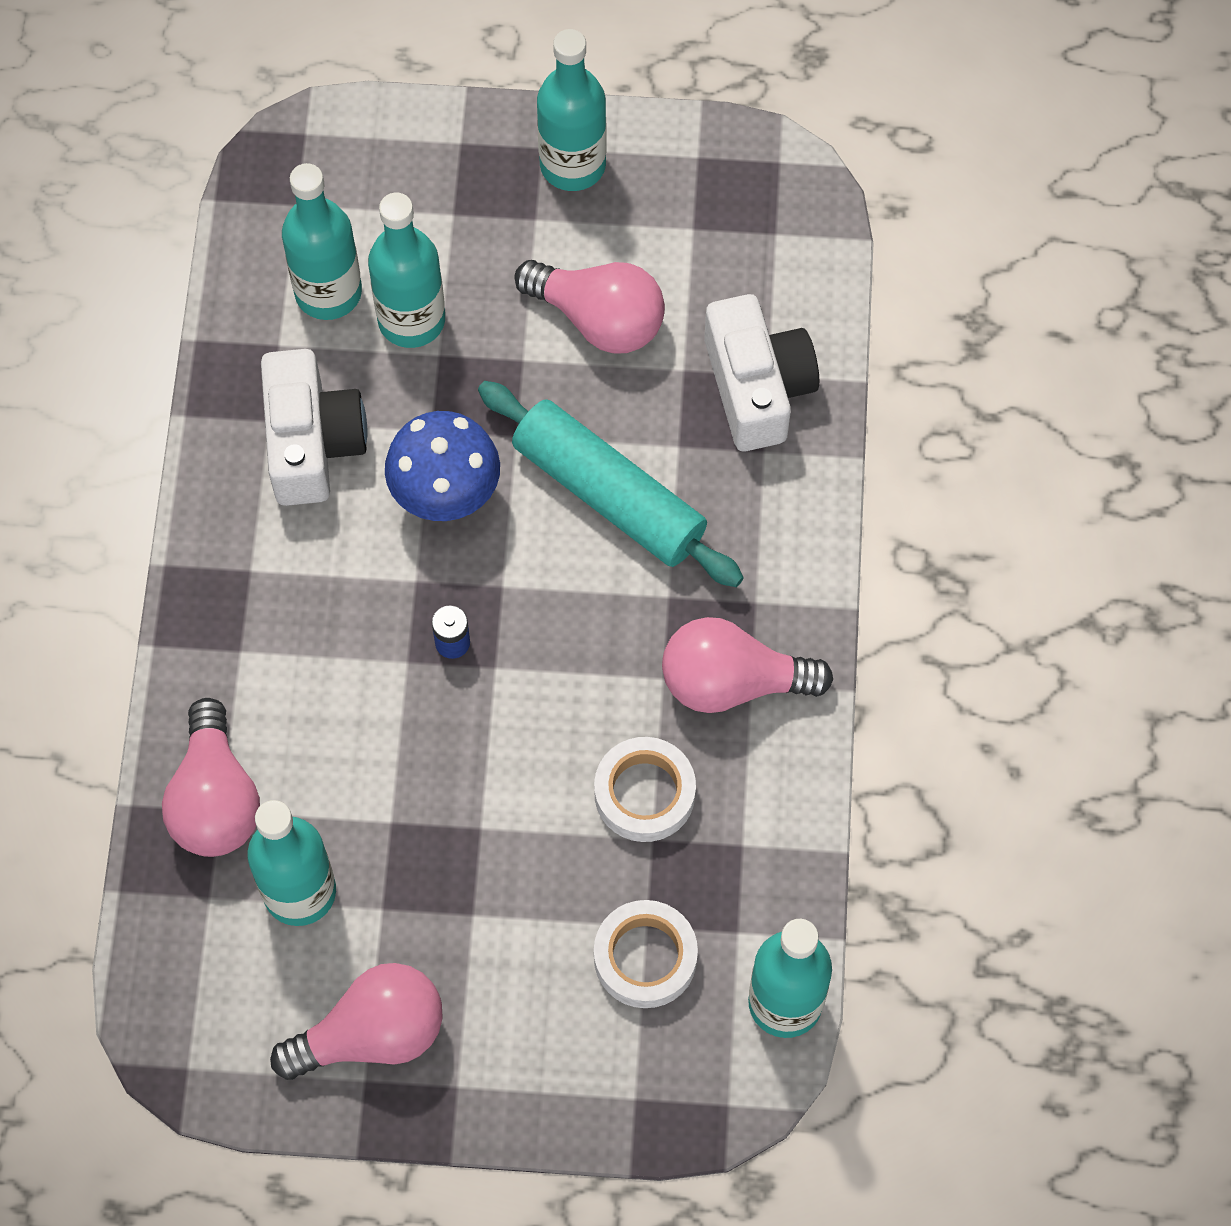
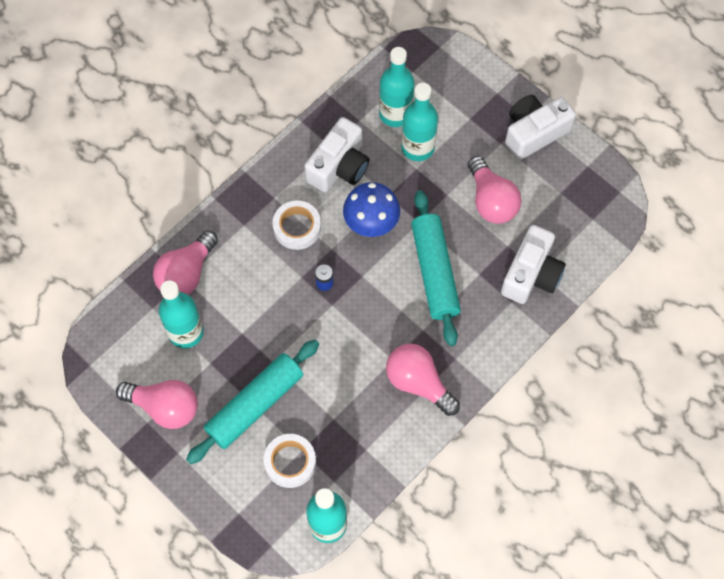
camera: 40 degrees right, 0 degrees up
turquoise bottle [537,29,607,191] -> white camera [505,95,576,160]
white tape [594,737,696,842] -> white tape moved to [272,200,321,250]
none -> turquoise rolling pin [186,340,319,464]

